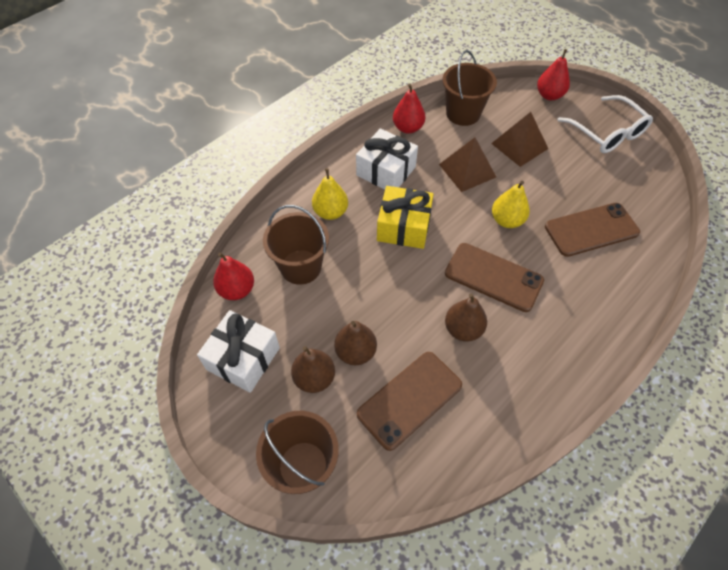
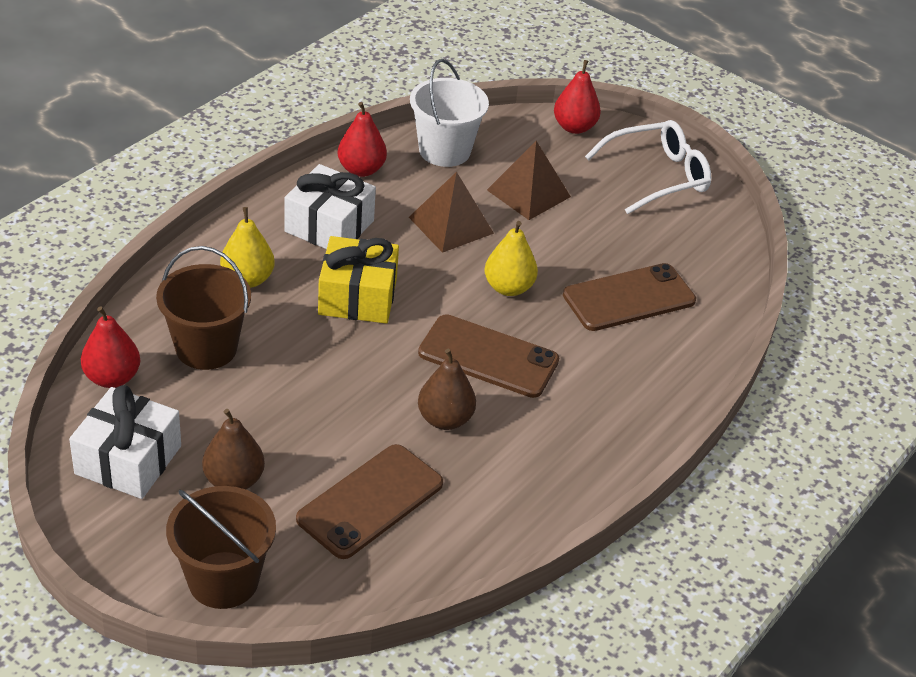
camera: 10 degrees left, 15 degrees down
brown pear [334,321,377,365] -> none
brown bucket [443,50,497,126] -> white bucket [410,59,489,167]
white glasses [557,95,653,153] -> white glasses turned 75 degrees counterclockwise [585,120,711,214]

